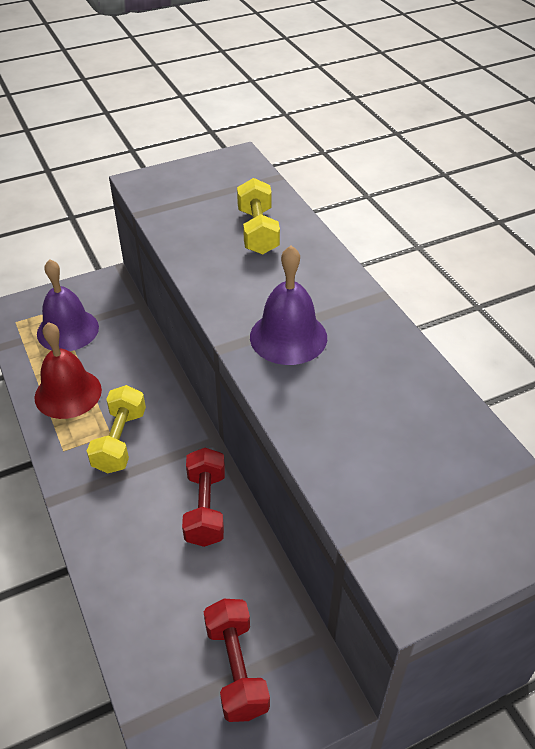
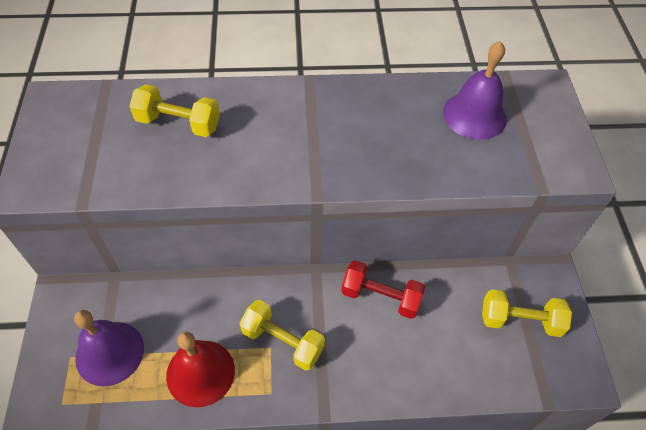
camera: 70 degrees left, 10 degrees up
red dumbbell [204,599,270,722] -> yellow dumbbell [482,290,572,337]
purple bell [250,245,327,365] -> purple bell moved to [443,41,507,140]

